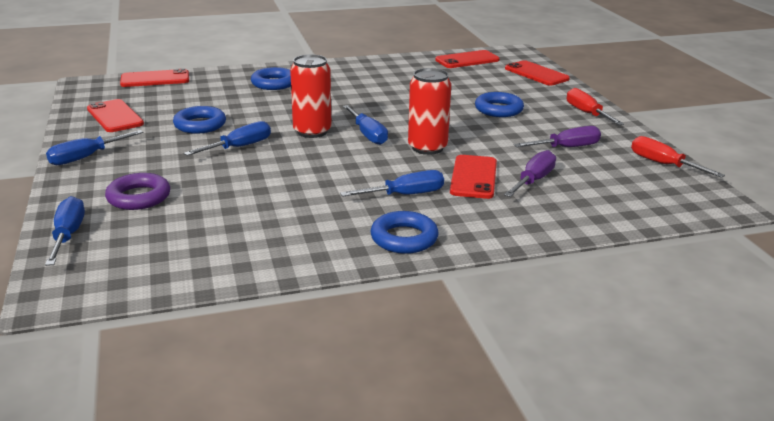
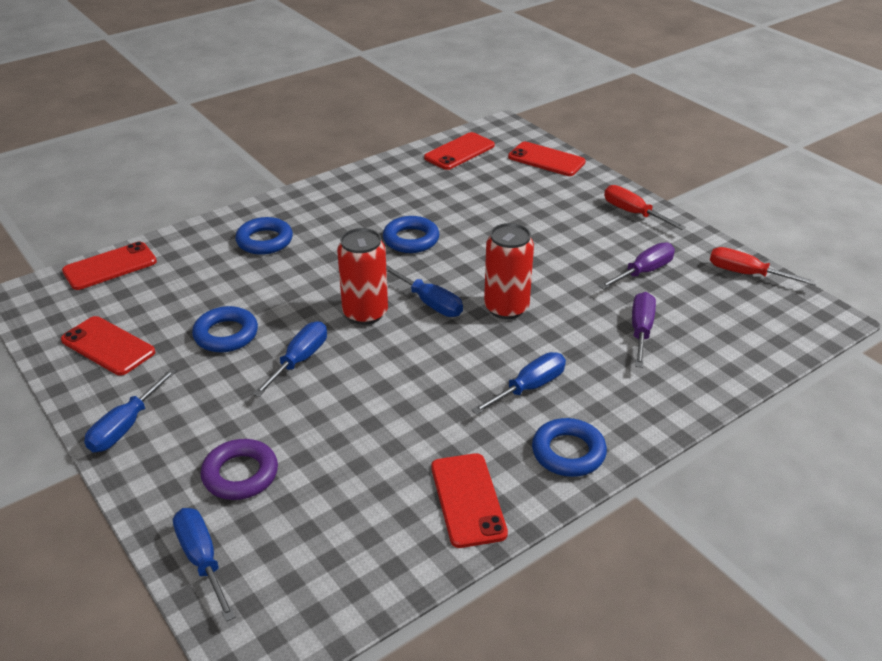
camera: 20 degrees left, 10 degrees up
red phone [450,155,497,199] -> red phone moved to [431,453,508,548]
blue ring [475,92,524,117] -> blue ring moved to [383,216,439,253]

